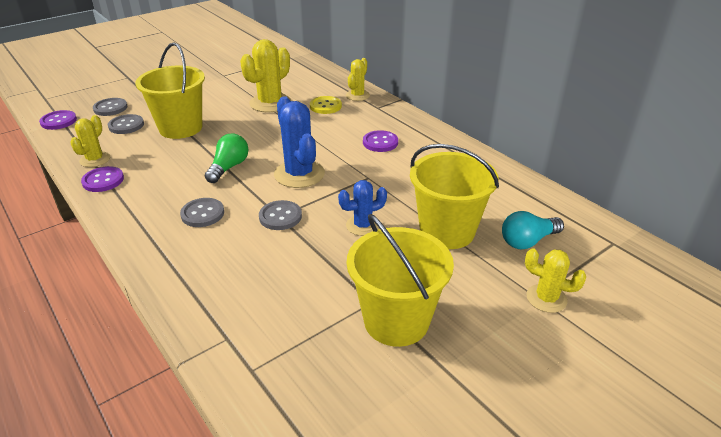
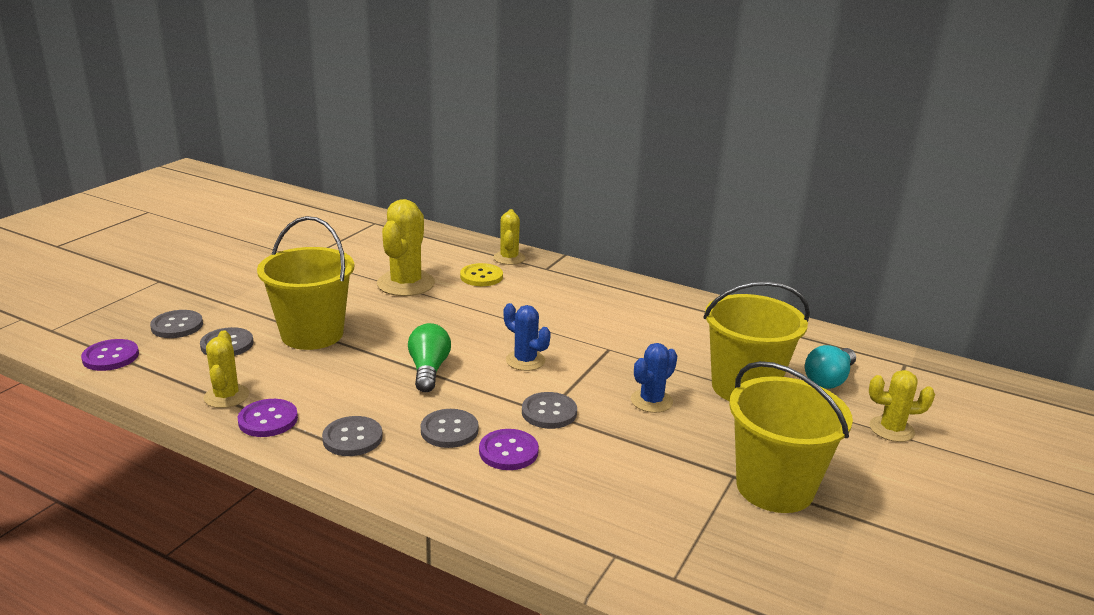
camera: 25 degrees left, 10 degrees down
blue cactus [274,96,325,188] -> blue cactus [504,303,551,371], size x0.60
purple button [363,130,398,152] -> purple button moved to [479,429,539,470]
none -> grey button [322,416,383,456]

